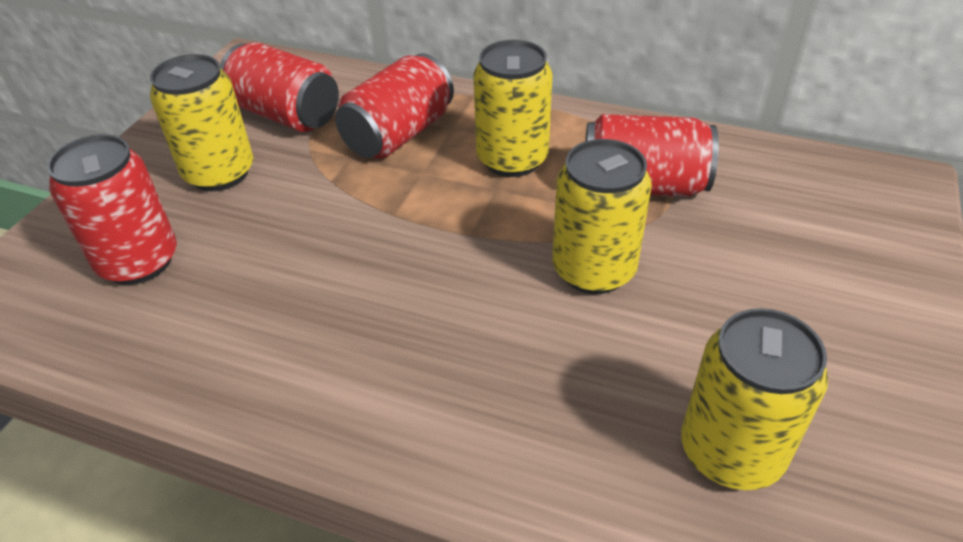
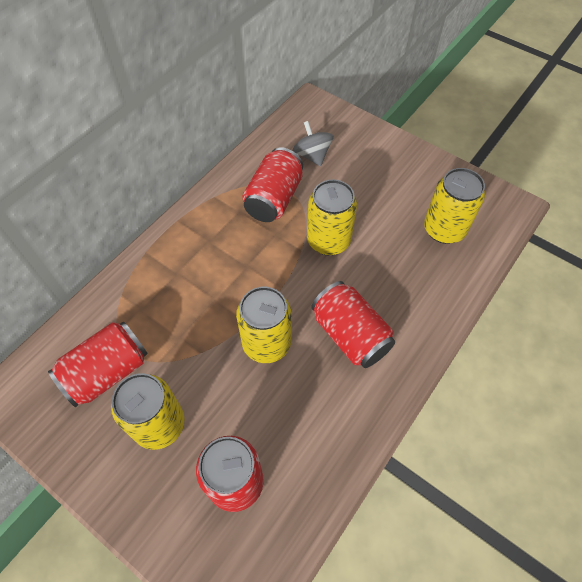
camera: 75 degrees left, 15 degrees up
red can [335,53,454,159] -> red can moved to [311,281,395,368]
yellow can [473,40,553,177] -> yellow can moved to [236,287,291,363]
none -> grey spinning top [293,121,334,166]

